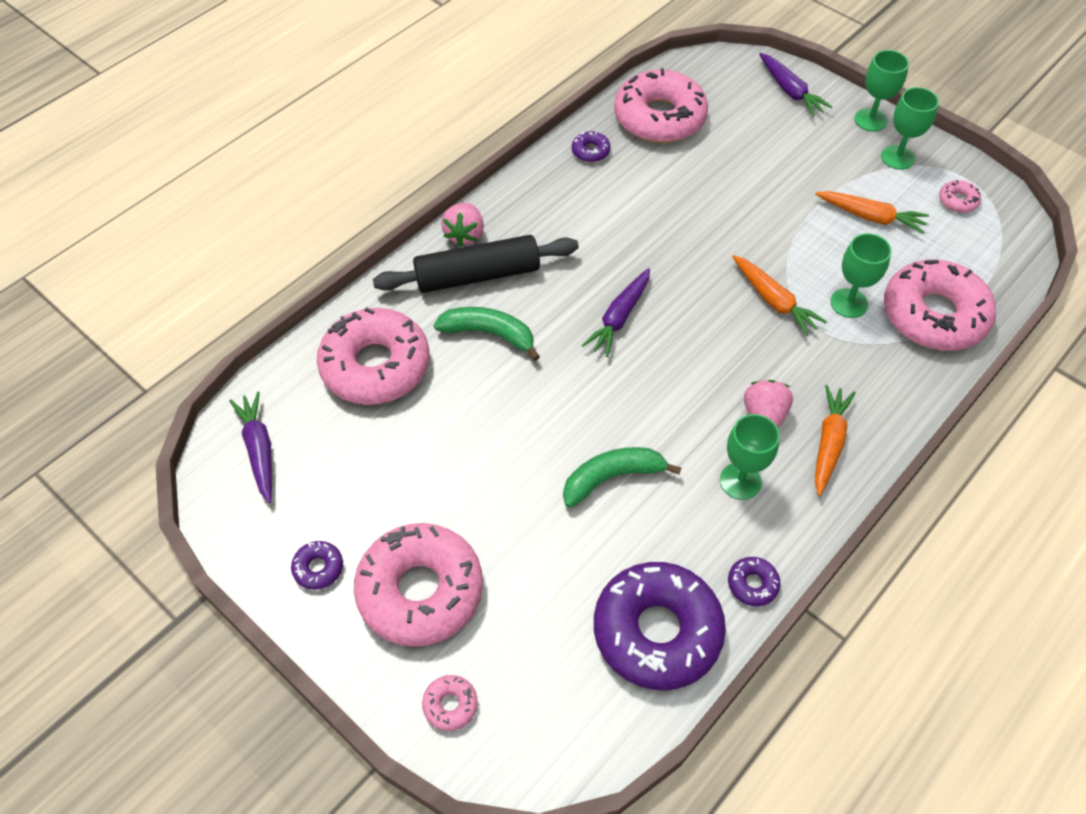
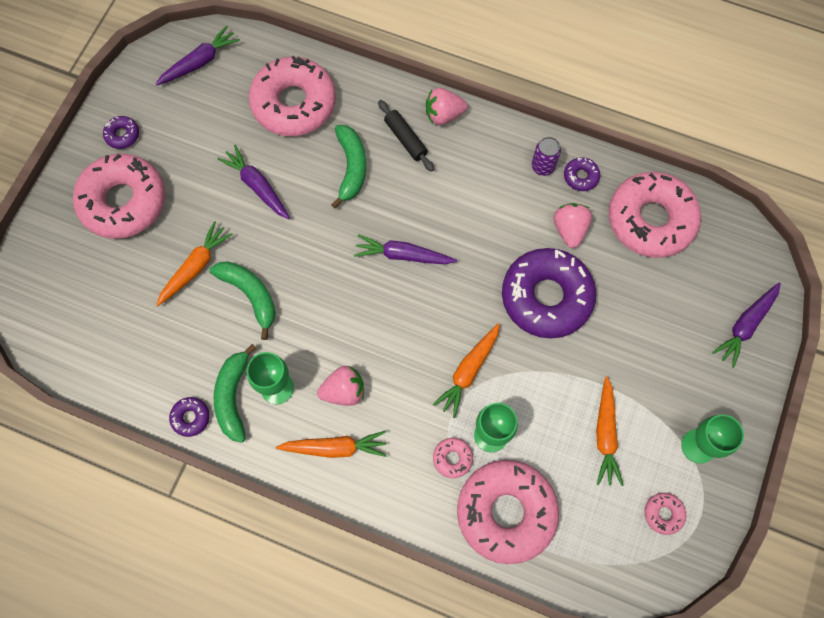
camera: 70 degrees right, 15 degrees up
black rolling pin [373,235,579,293] -> black rolling pin [378,100,434,172], size x0.55
pink donut [422,675,478,731] -> pink donut moved to [433,438,473,478]
purple donut [594,562,726,690] -> purple donut moved to [502,248,596,339]
green goblet [854,50,909,132] -> none
none -> orange carrot [156,221,233,306]
none -> green banana [214,344,257,443]
none -> purple carrot [217,145,290,219]
none -> purple can [532,137,561,176]
none -> pink strawberry [553,203,592,248]

